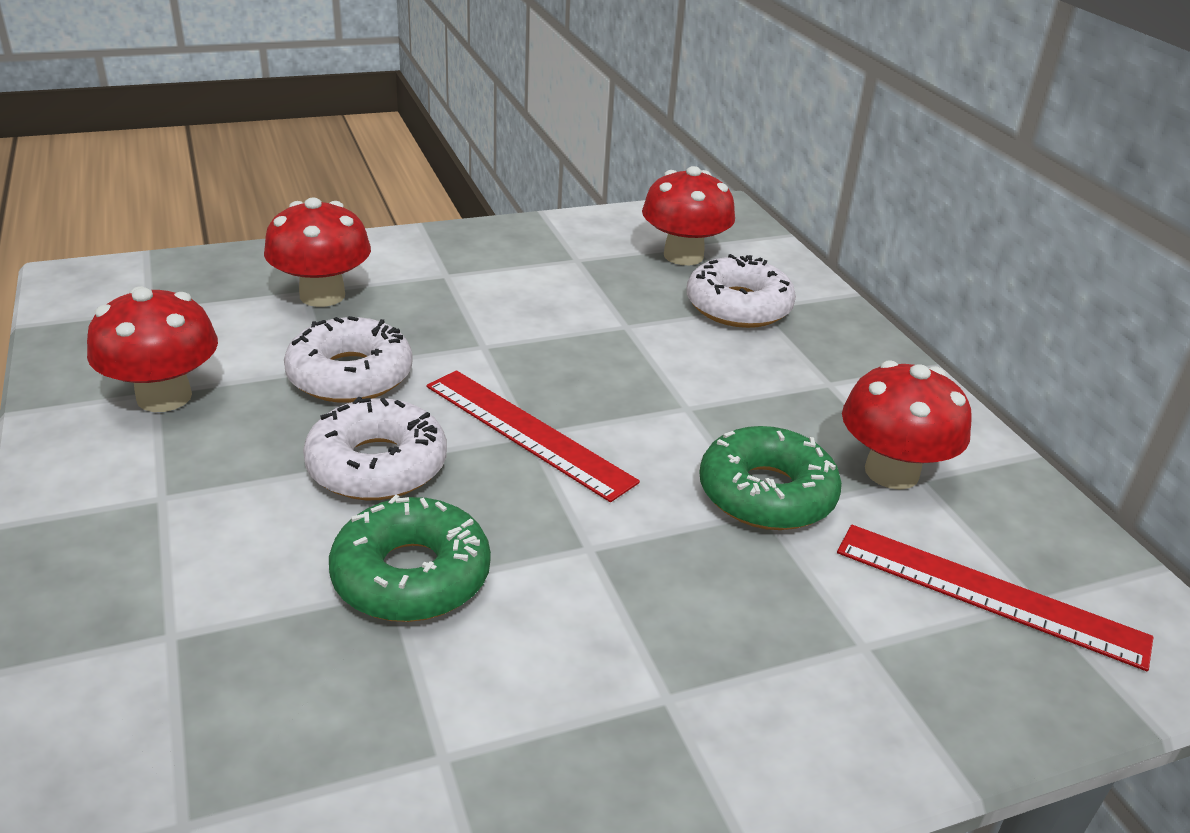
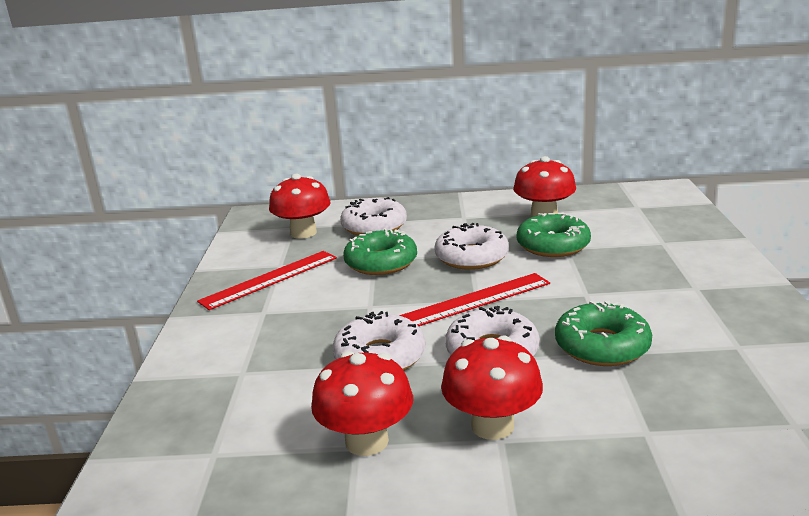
camera: 65 degrees left, 10 degrees down
red mushroom [264,197,371,307] -> red mushroom moved to [441,335,543,440]
red ruler [837,525,1154,671] -> red ruler moved to [197,251,337,310]
none -> green donut [343,228,417,275]
none -> white donut [434,223,509,270]

